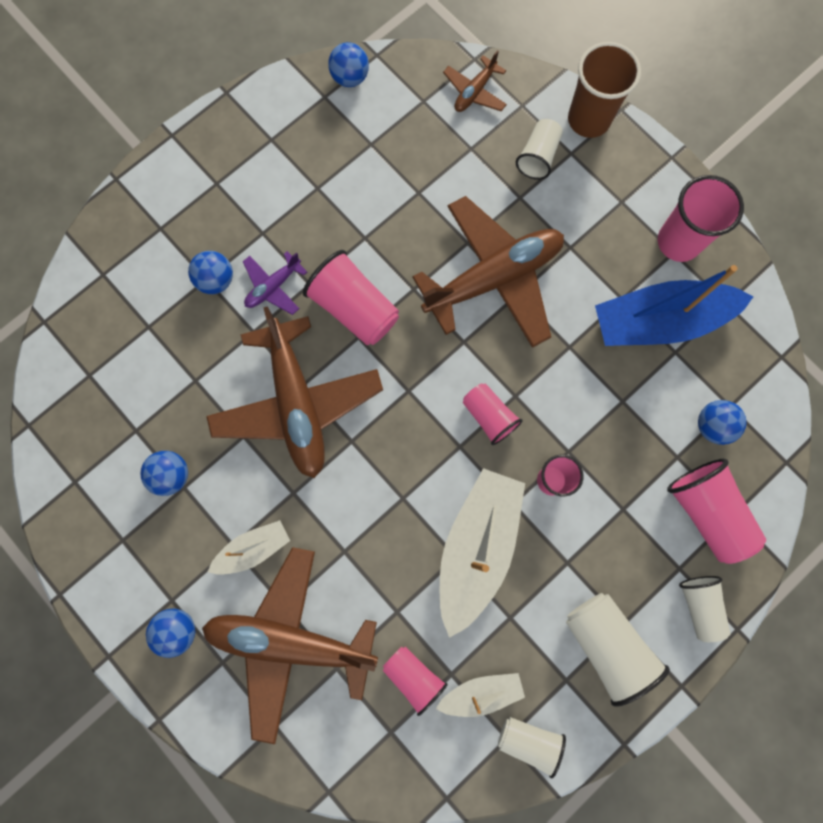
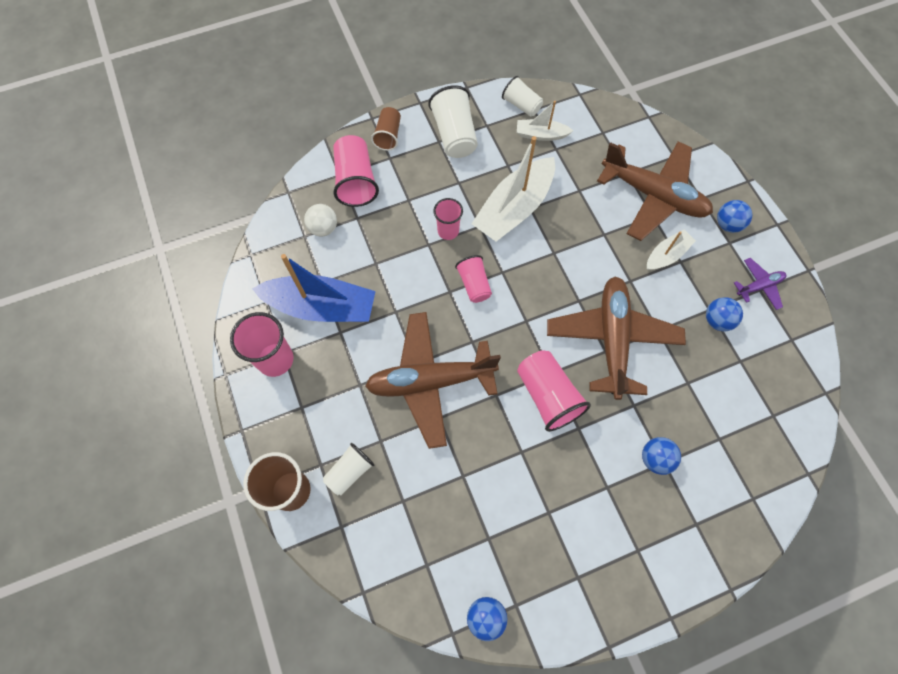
camera: 160 degrees left, 10 degrees down
white boat [208,520,290,575] -> white boat turned 150 degrees clockwise [647,230,696,270]
purple plane [243,251,307,315] -> purple plane moved to [734,258,786,310]
pink cup [383,647,448,716] -> none
brown plane [443,50,507,112] -> none
white cup [679,576,731,642] -> brown cup [371,107,401,151]
blue ball [698,400,747,445] -> white ball [304,204,337,237]

